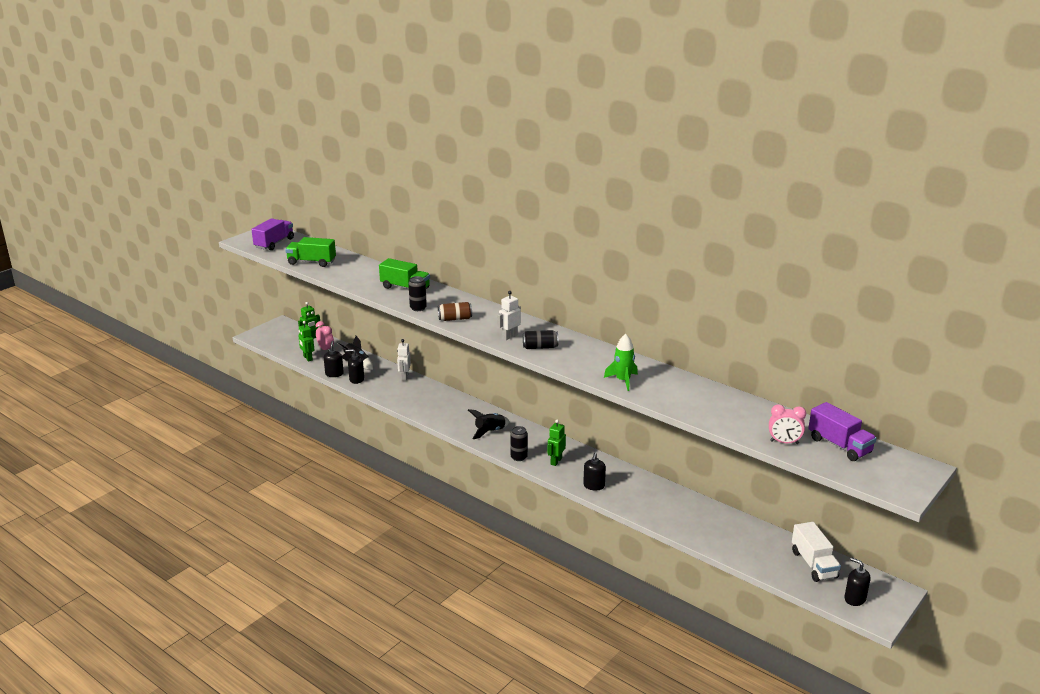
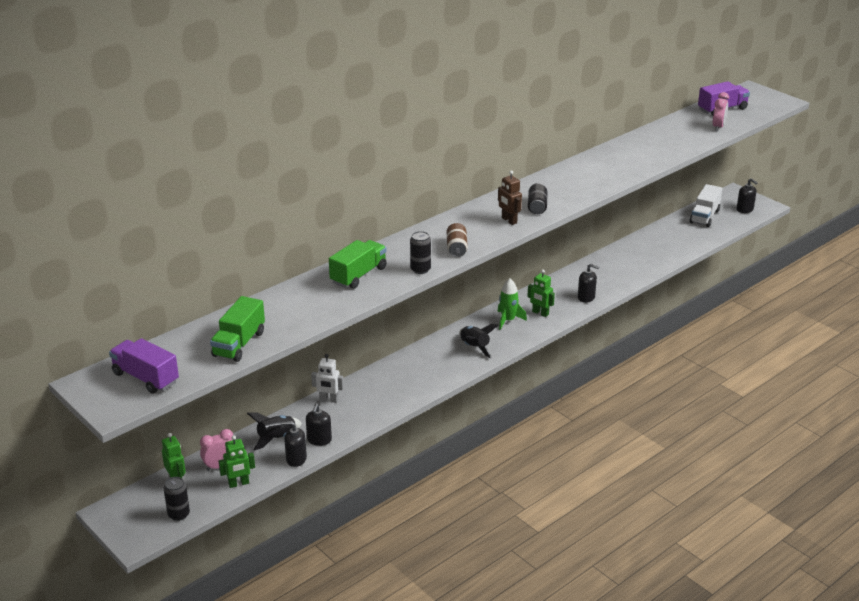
camera: 80 degrees left, 5 degrees up
white robot [497,291,521,340] -> brown robot [498,170,522,225]
black can [510,426,528,461] -> black can moved to [164,477,190,521]
green rocket [604,334,638,391] -> green rocket moved to [497,279,527,330]
white truck [792,522,841,582] -> white truck turned 120 degrees clockwise [690,184,722,227]
black soap dispenser [844,557,870,606] -> black soap dispenser turned 90 degrees counterclockwise [736,178,757,213]

